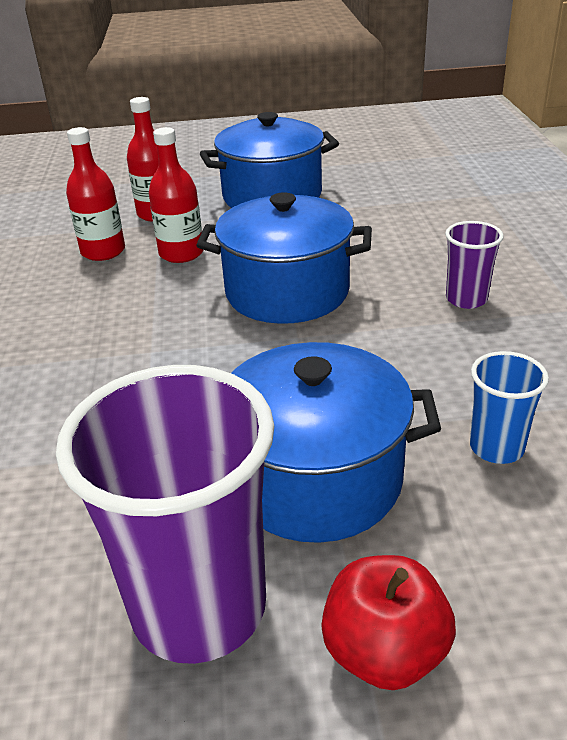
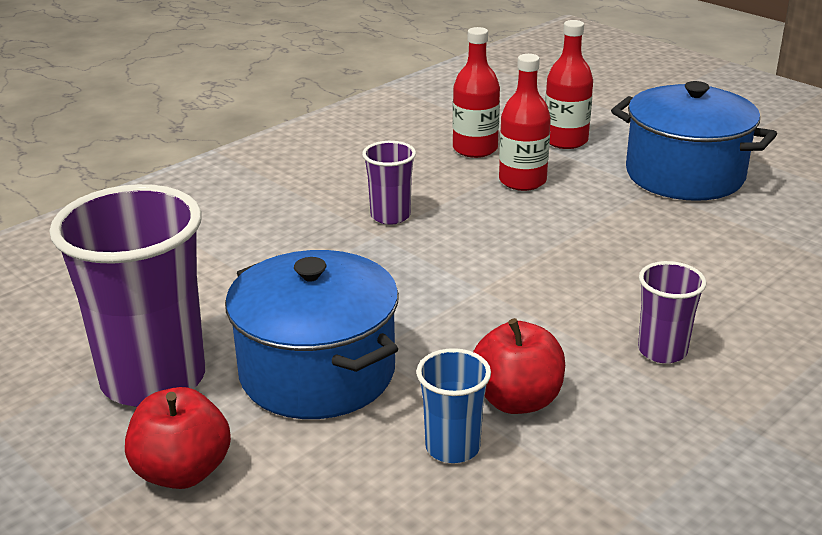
camera: 50 degrees right, 5 degrees down
blue pot [196,192,372,324] -> none
none -> purple cup [362,141,416,225]
none -> red apple [473,318,565,414]

